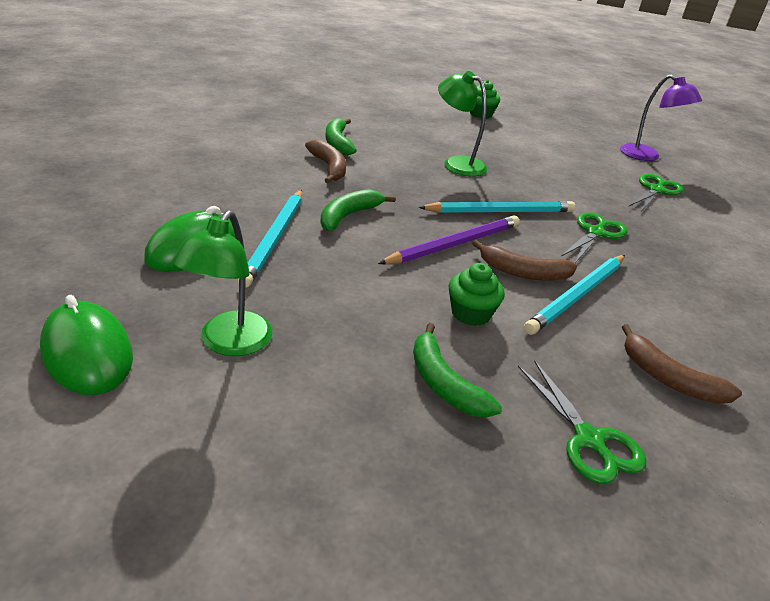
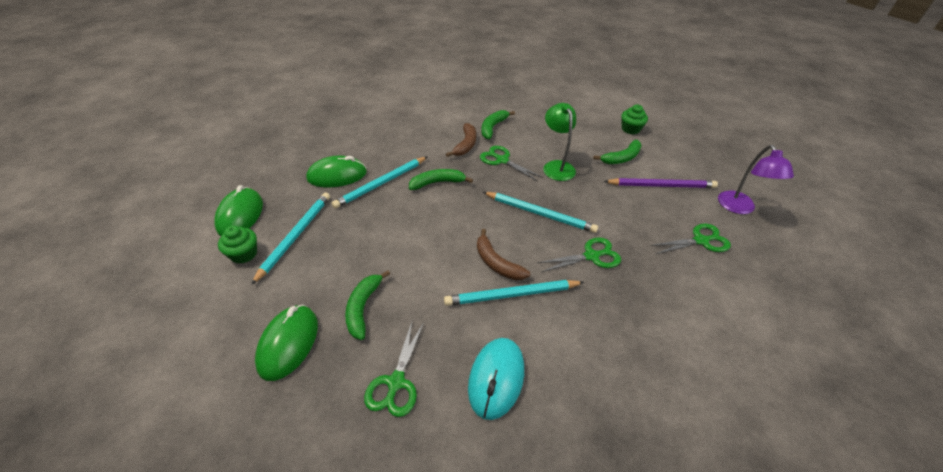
camera: 40 degrees right, 10 degrees up
green lamp [172,211,272,356] -> turquoise pencil [251,193,330,285]
purple pencil [378,215,519,265] -> purple pencil moved to [604,178,718,188]
green cupcake [449,263,505,326] -> green cupcake moved to [218,226,257,264]
brown banana [622,324,742,404] -> turquoise mouse [468,338,524,420]
none -> green mouse [255,304,318,381]
none -> green scissors [480,146,543,181]
none -> green banana [593,140,642,164]

